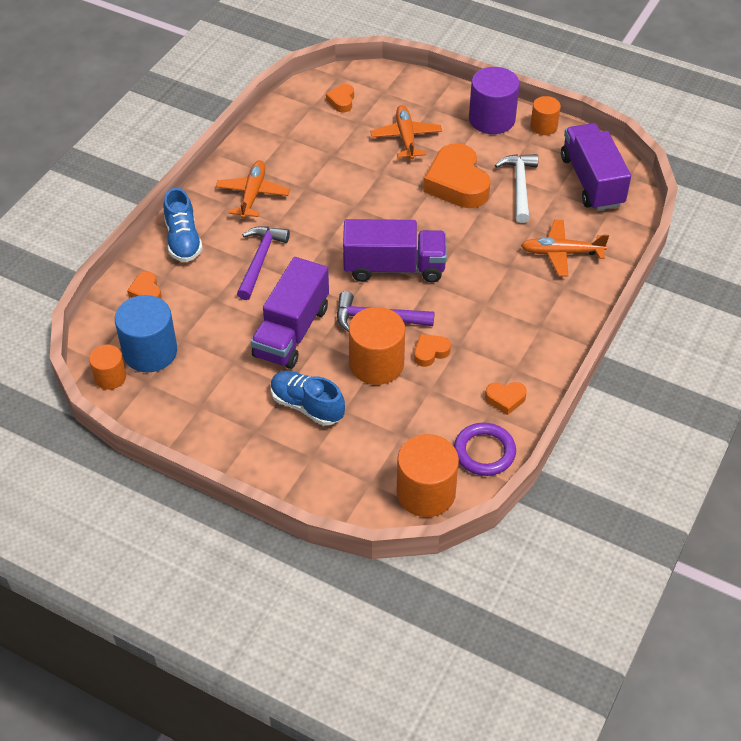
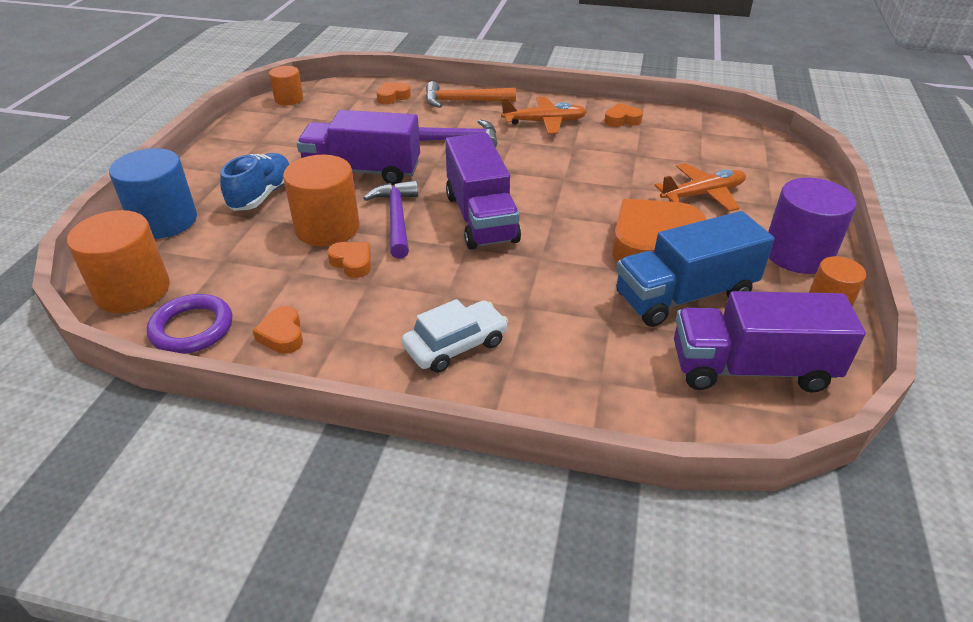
camera: 75 degrees right, 10 degrees down
blue cylinder [115,295,177,372] -> blue cylinder moved to [109,148,197,239]
blue shoe [164,188,203,262] -> orange hammer [426,81,516,108]
orange heart [326,84,354,113] -> orange heart moved to [604,103,643,127]
white hammer [495,154,538,223] -> blue truck [616,211,774,327]
orange plane [521,220,609,276] -> none
purple truck [561,123,631,211] -> purple truck turned 150 degrees counterclockwise [674,291,866,393]
none -> white car [402,299,508,373]

